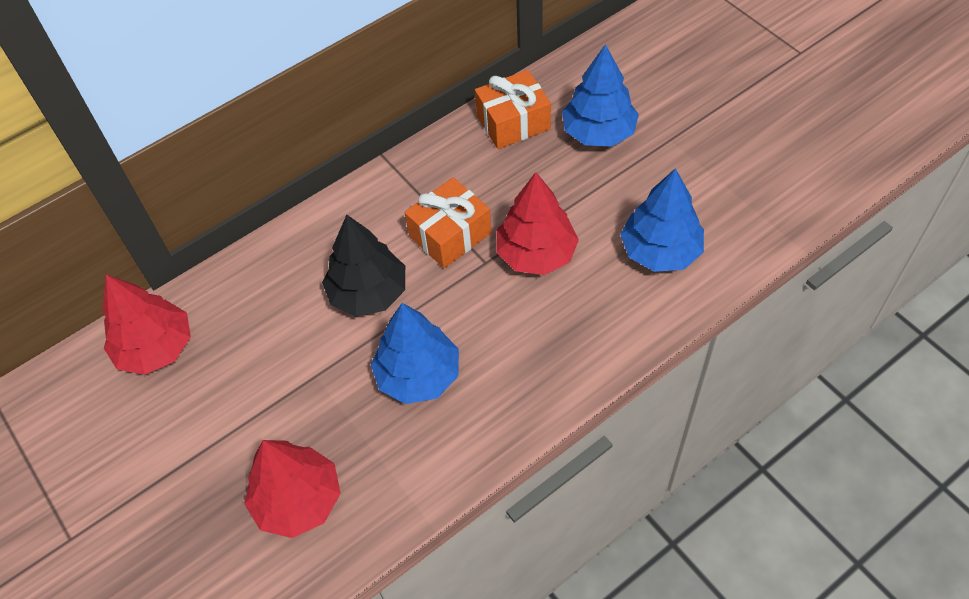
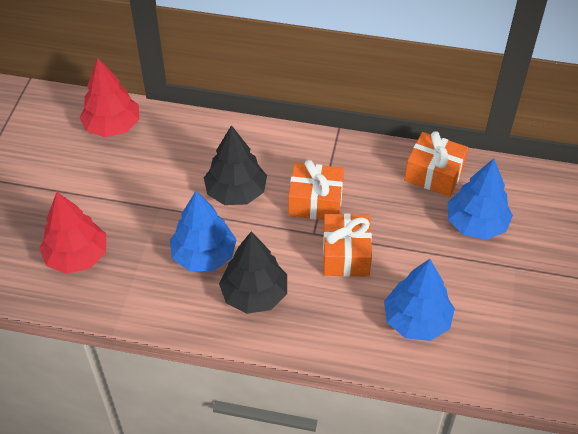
camera: 45 degrees right, 5 degrees down
red tree [496,172,579,275] -> orange gift [323,213,372,277]
none -> black tree [219,231,287,314]

